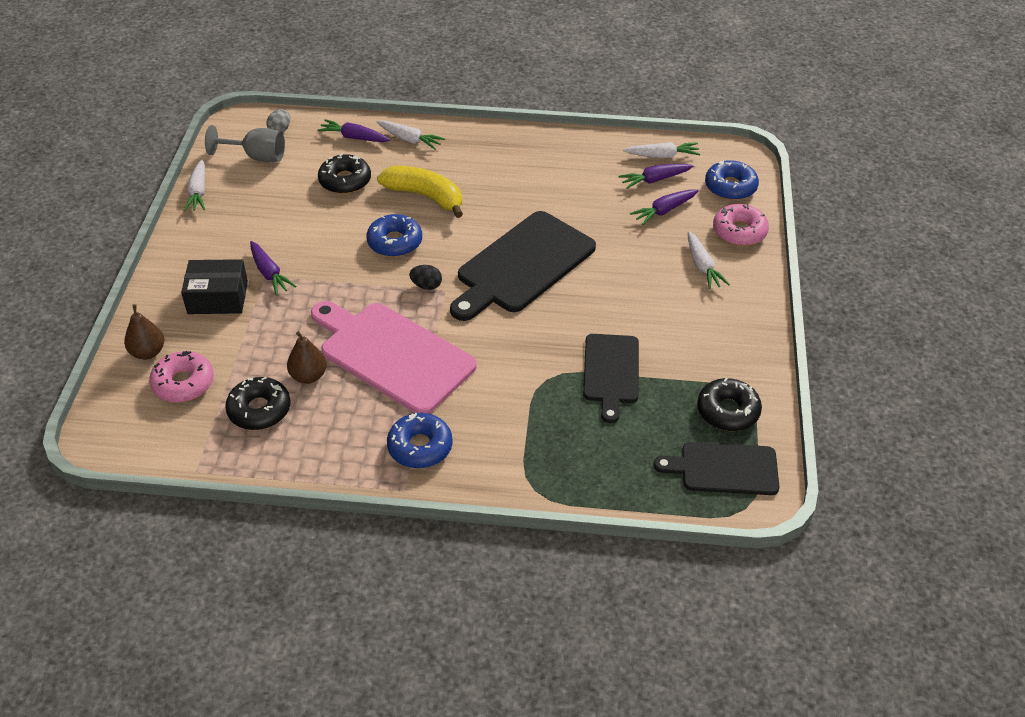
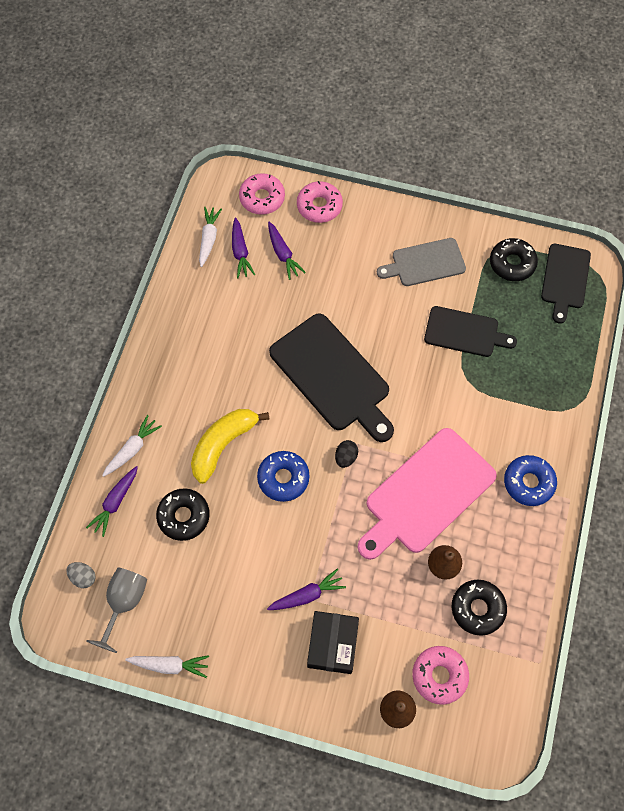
camera: 80 degrees left, 20 degrees up
white carrot [688,231,730,289] -> none
blue donut [705,160,759,200] -> pink donut [239,173,285,215]
none -> grey cutting board [377,238,466,286]

